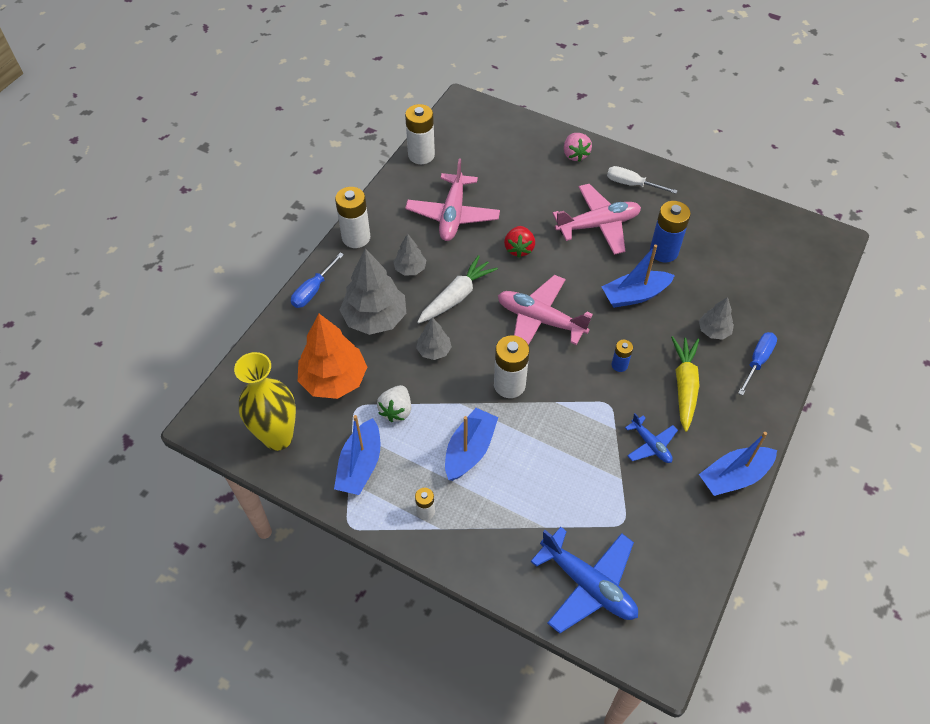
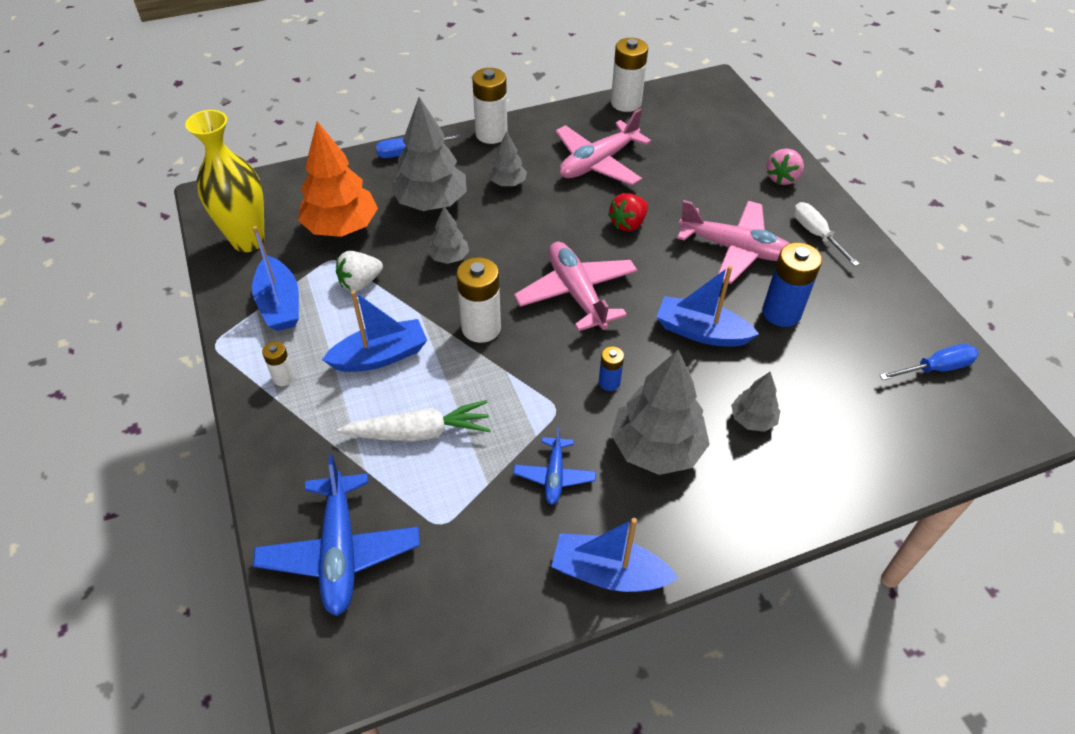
camera: 40 degrees right, 5 degrees down
blue boat [334,415,380,495] -> blue boat turned 75 degrees counterclockwise [252,226,299,331]
white carrot [417,255,498,323] -> white carrot moved to [337,400,491,442]
yellow carrot [671,336,699,432] -> grey tree [611,350,710,475]
blue screwdriver [738,332,777,396] -> blue screwdriver moved to [879,344,979,380]

